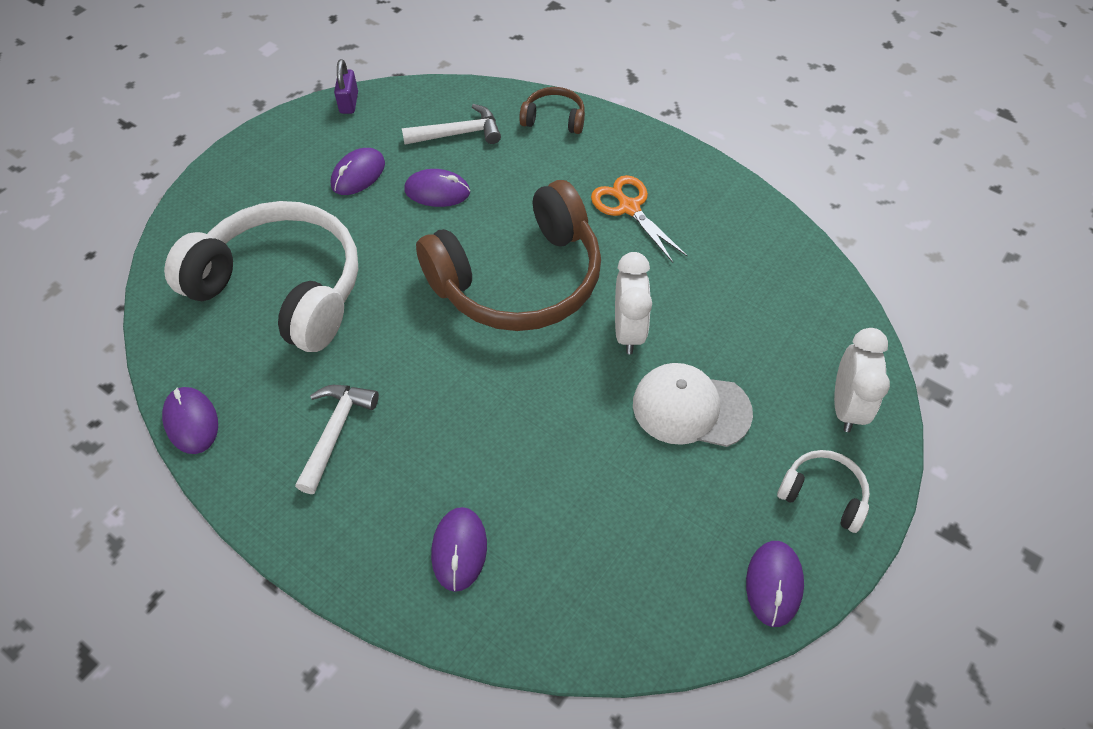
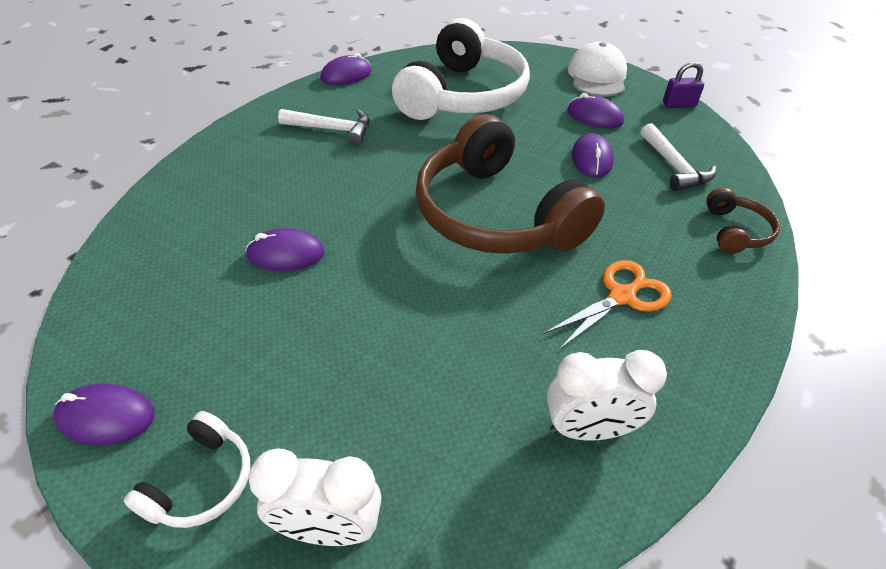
camera: 85 degrees right, 10 degrees down
purple mouse [431,507,487,592] -> purple mouse moved to [245,228,325,271]
white clock [615,252,652,354] -> white clock moved to [547,350,667,441]
white cap [633,363,753,447] -> white cap moved to [568,42,627,96]

